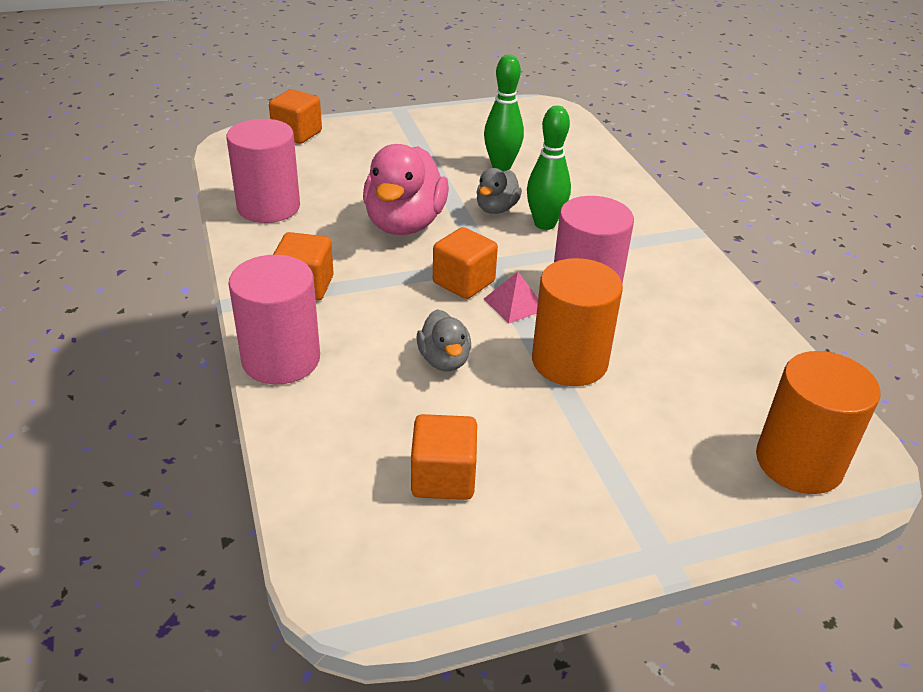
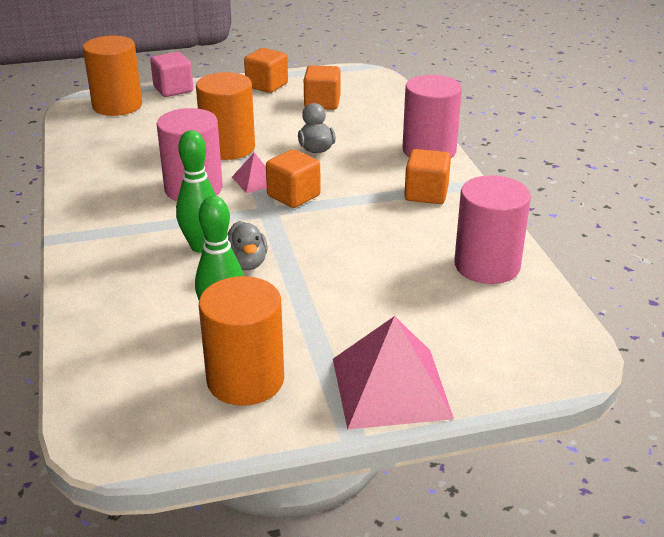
camera: 175 degrees left, 5 degrees down
orange cube [269,89,322,144] -> orange cube moved to [244,48,288,93]
pink duck [363,144,449,235] -> none
grey duck [476,168,522,214] -> grey duck turned 135 degrees clockwise [227,221,268,270]
none -> pink cube [150,52,193,97]
none -> orange cylinder [199,276,284,406]
none -> pink pyramid [333,316,454,430]

